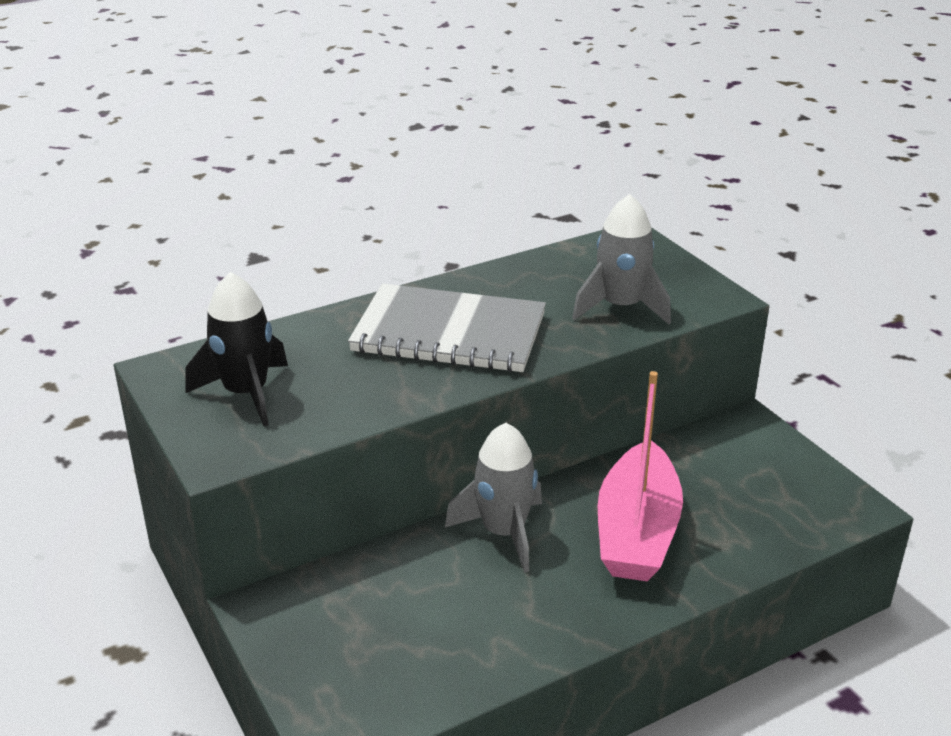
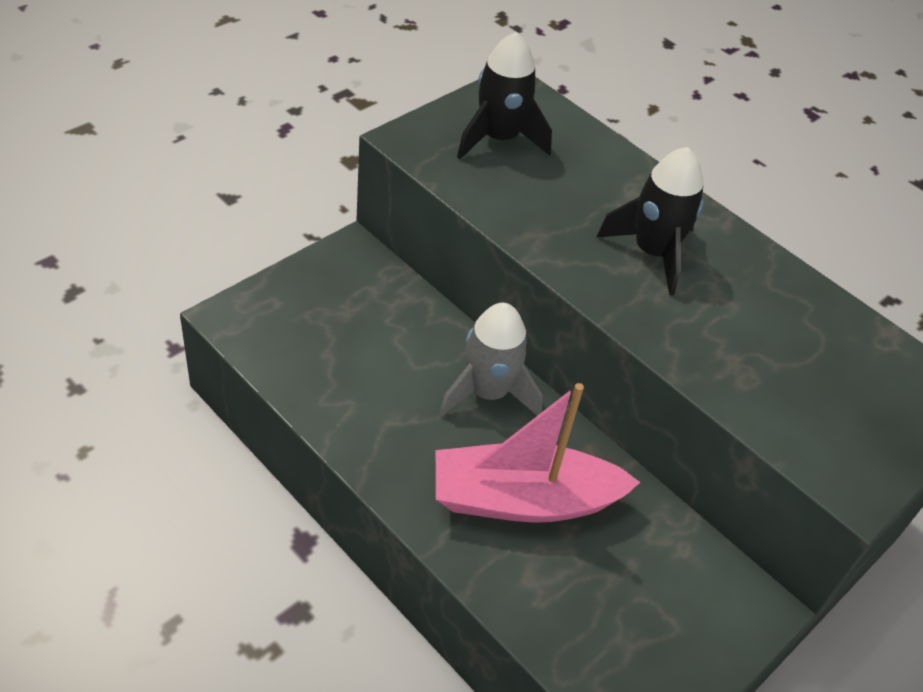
camera: 70 degrees right, 15 degrees up
grey notebook [348,284,546,372] -> black rocket [596,147,704,295]
grey rocket [572,194,671,324] -> none

